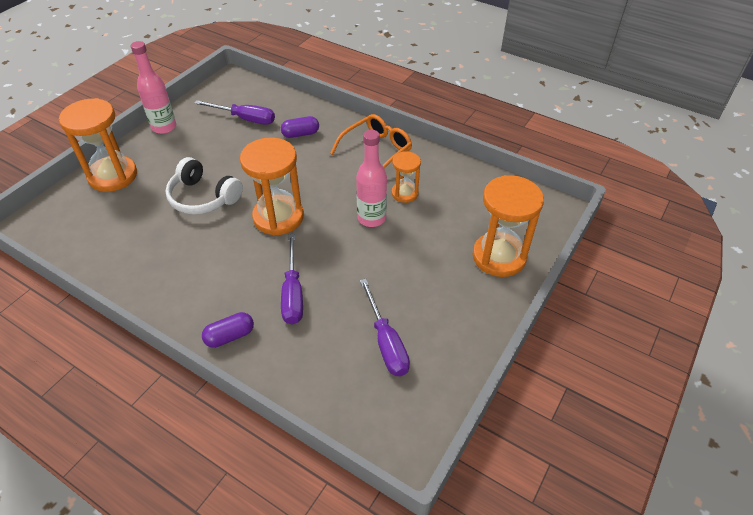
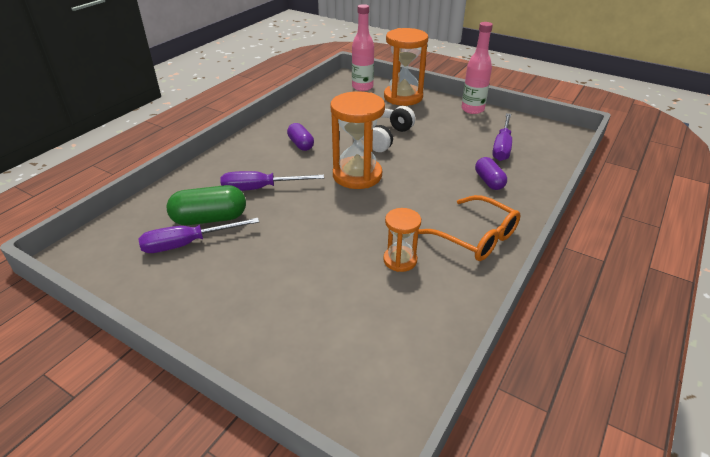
camera: 90 degrees right, 10 degrees down
purple capsule [202,312,254,348] -> purple capsule moved to [287,123,314,151]
pink bottle [356,130,387,227] -> pink bottle moved to [352,4,374,91]
orange hourglass [472,175,544,277] -> none
none -> green capsule [166,185,246,225]

